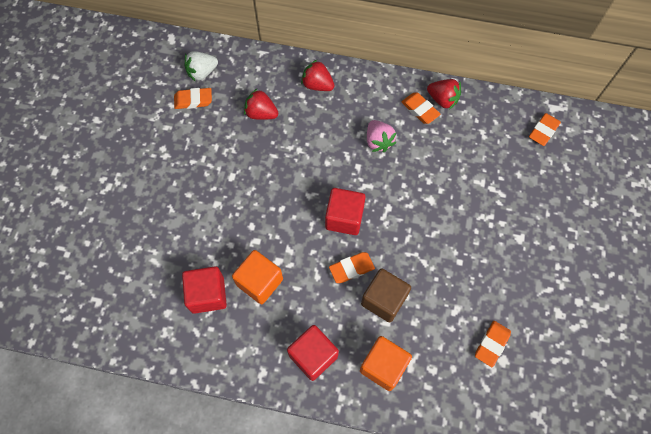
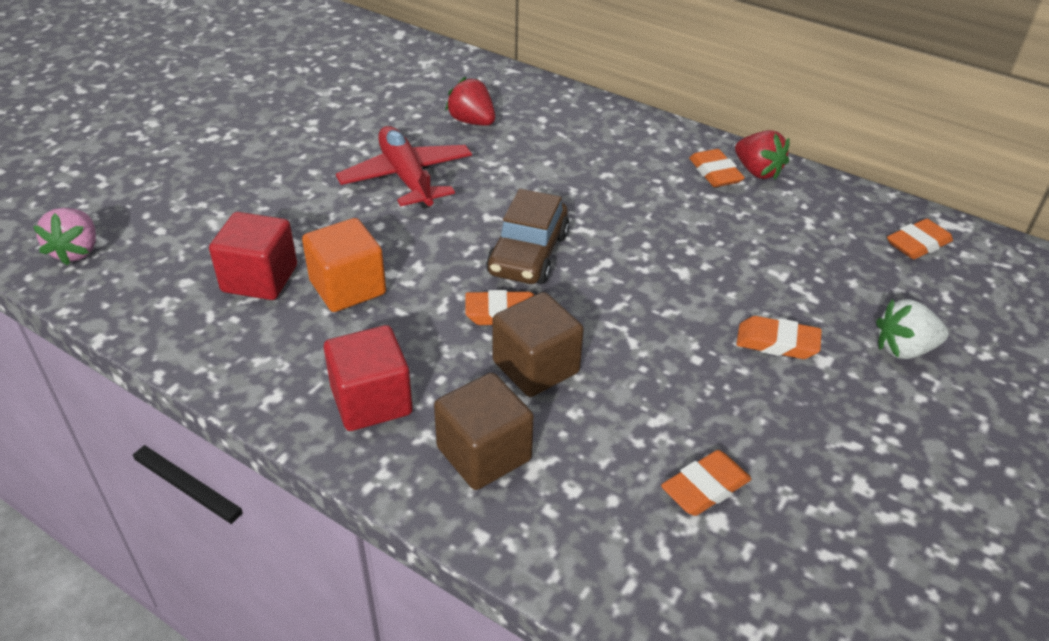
camera: 20 degrees right, 25 degrees down
orange eraser [174,88,212,109] -> orange eraser moved to [736,316,822,359]
white strawberry [184,51,218,82] -> white strawberry moved to [876,299,949,359]
red strawberry [301,60,335,91] -> none
red cube [325,188,366,235] -> brown car [486,189,570,284]
orange cube [360,336,412,391] -> brown cube [434,373,534,490]
pink strawberry [367,120,396,152] -> pink strawberry moved to [33,208,96,266]
none -> red plane [336,126,472,209]

